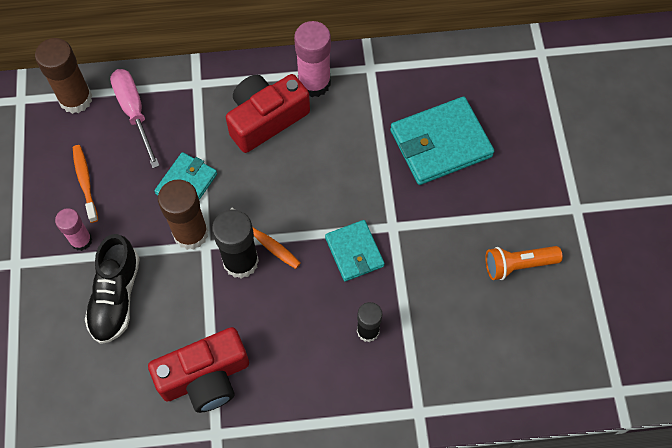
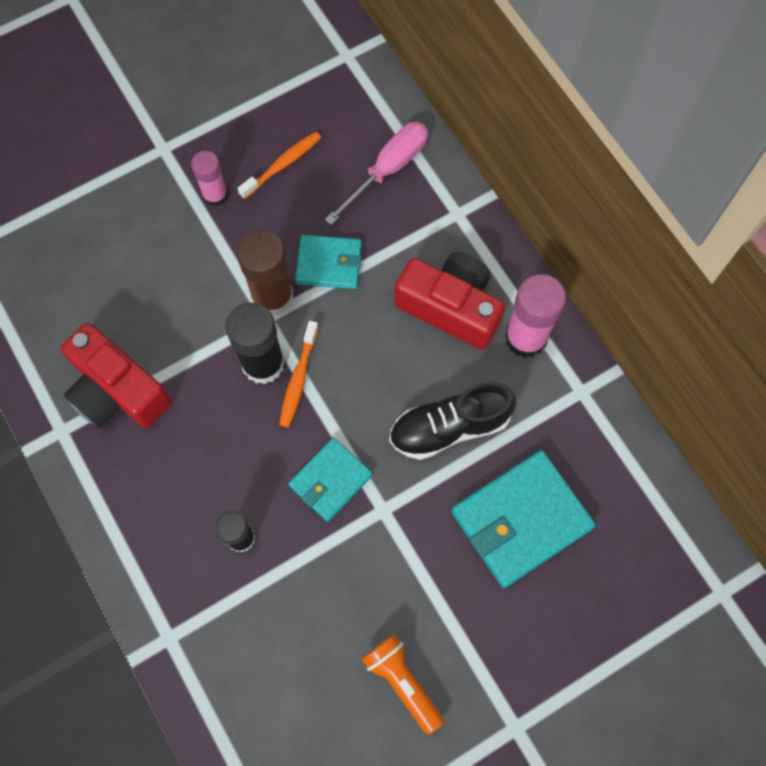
camera: 65 degrees right, 5 degrees up
brown glue stick [35,38,92,114] -> none
black shoe [85,234,140,344] -> black shoe moved to [389,382,516,460]
turquoise wallet [390,97,494,185] -> turquoise wallet turned 75 degrees counterclockwise [451,450,596,588]

